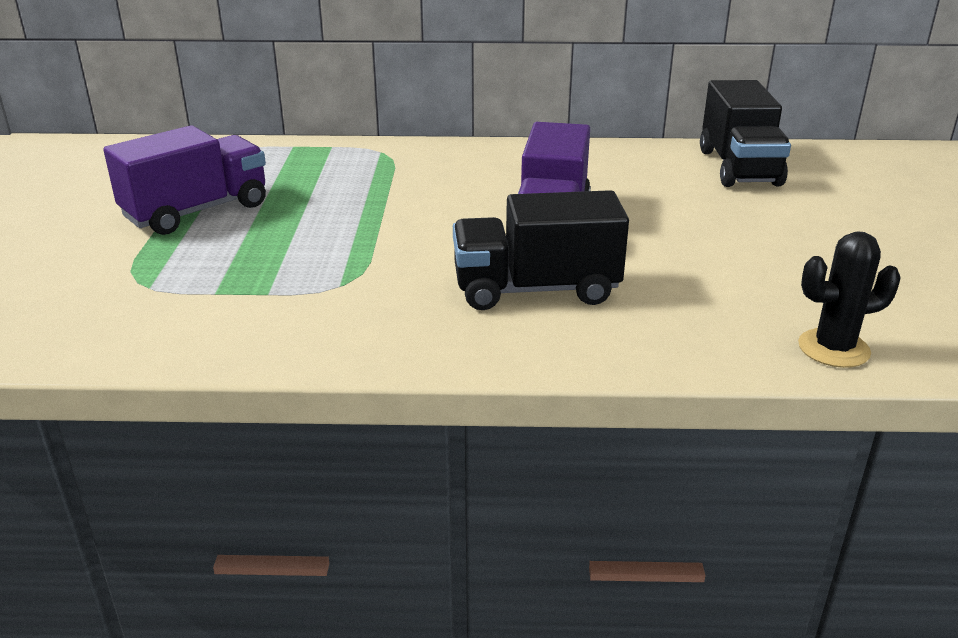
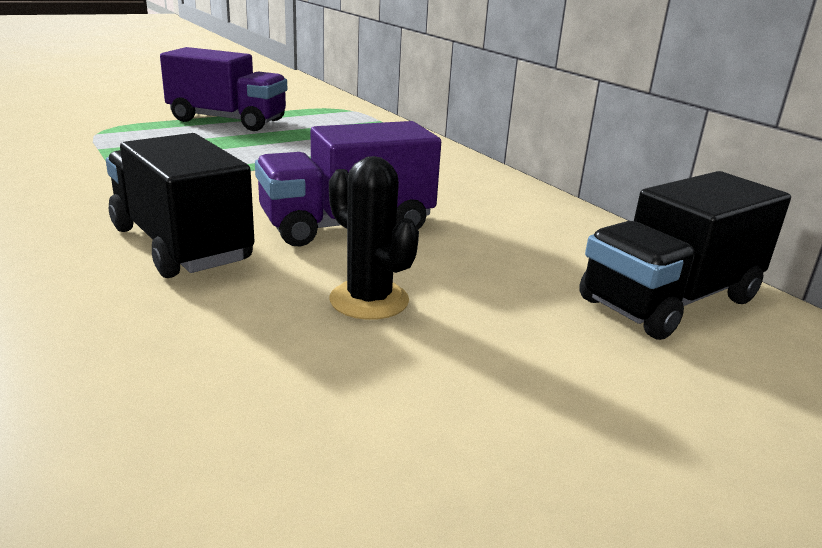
camera: 55 degrees right, 5 degrees down
black cactus [798,231,901,368] -> black cactus moved to [329,156,419,320]

